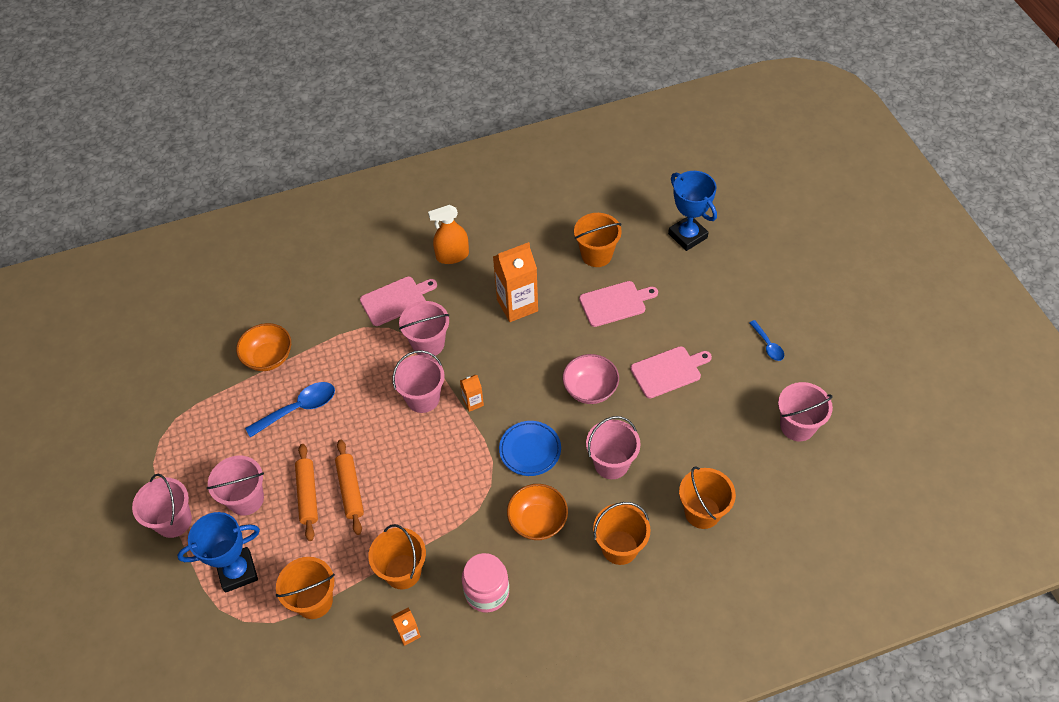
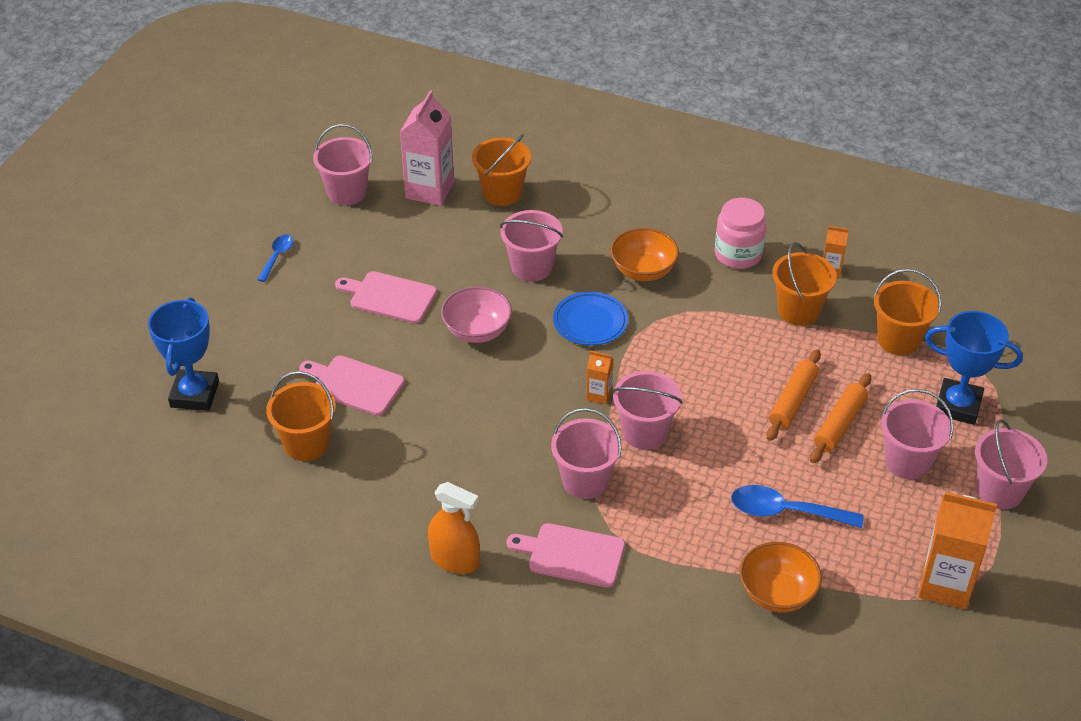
camera: 140 degrees left, 10 degrees down
orange carton [493,242,538,322] -> orange carton moved to [918,492,997,610]
orange bucket [593,502,651,565] -> none
none -> pink carton [400,90,454,206]

